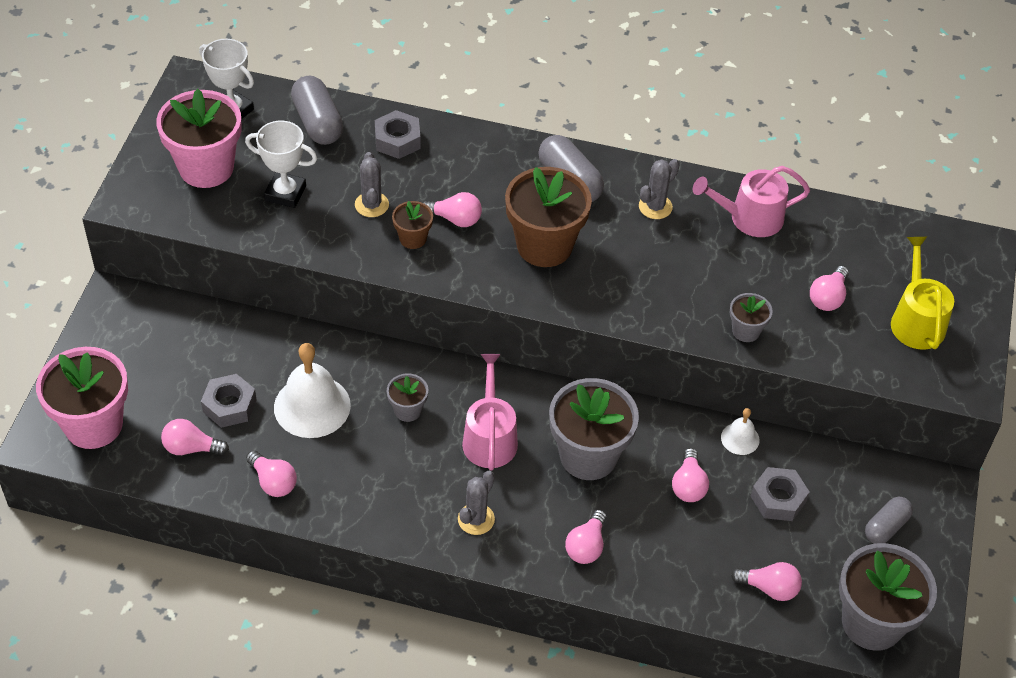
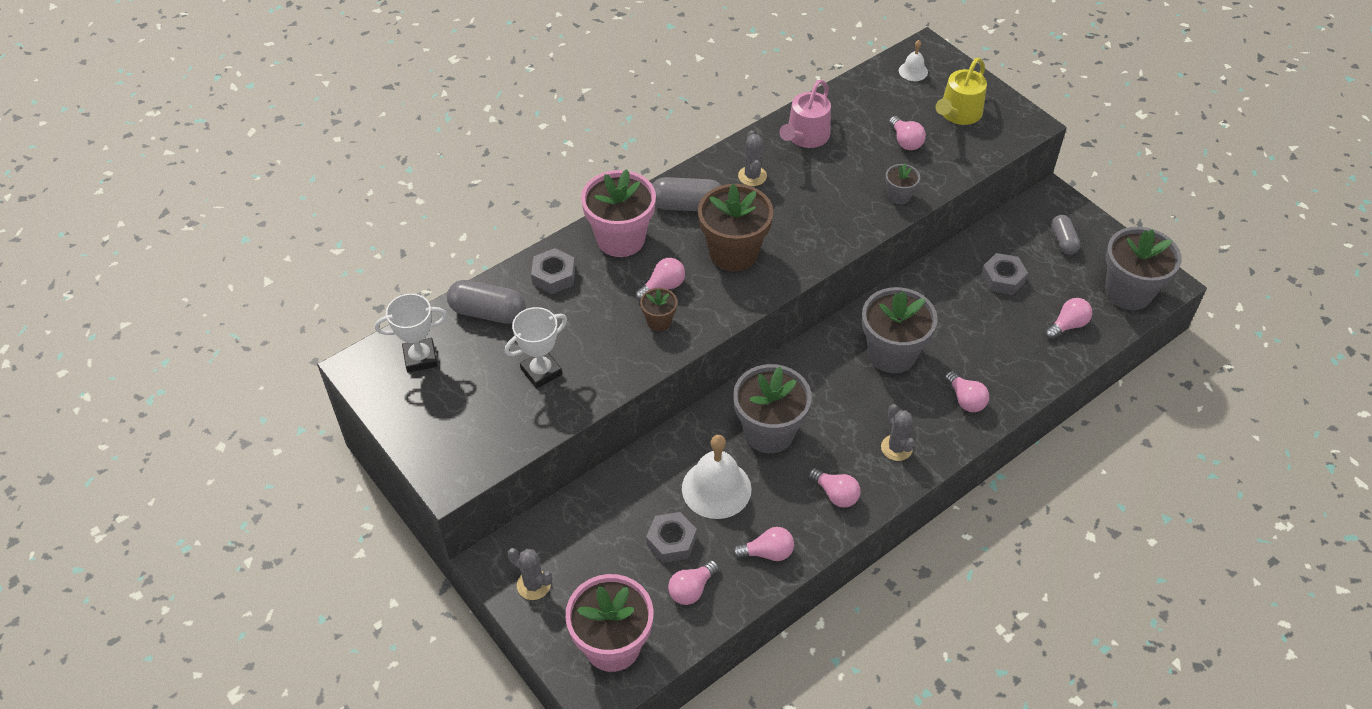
camera: 50 degrees left, 0 degrees up
pink flower pot [156,89,242,188] -> pink flower pot moved to [581,169,656,257]
grey cactus [355,152,389,217] -> grey cactus moved to [508,548,552,600]
grey flower pot [387,373,428,422] -> grey flower pot [733,364,812,453], size x2.07
pink watering can [462,354,518,471] -> none
pink light bulb [672,448,709,502] -> pink light bulb moved to [809,468,860,508]
white bell [721,408,760,455] -> white bell moved to [899,40,928,81]
yellow watering can [891,237,954,350] -> yellow watering can turned 90 degrees counterclockwise [936,58,987,125]

